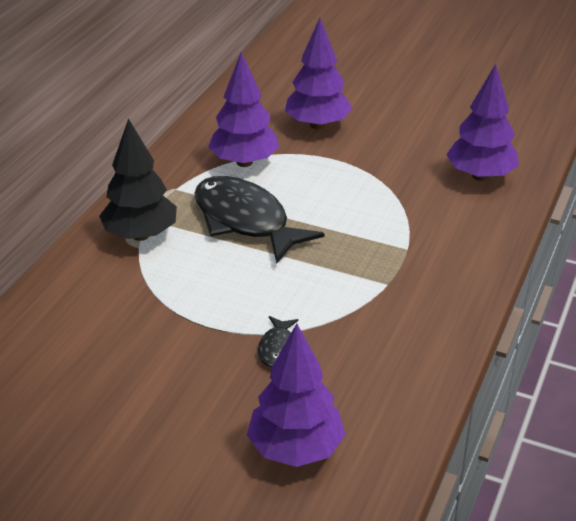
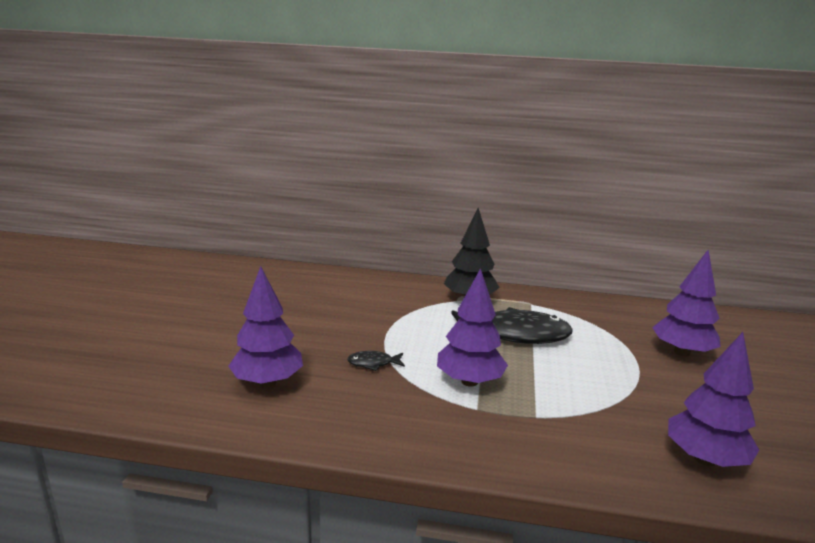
camera: 75 degrees right, 15 degrees down
black fish [194,176,324,263] -> black fish turned 60 degrees clockwise [451,307,573,344]
purple tree [208,52,279,167] -> purple tree moved to [437,268,508,387]

